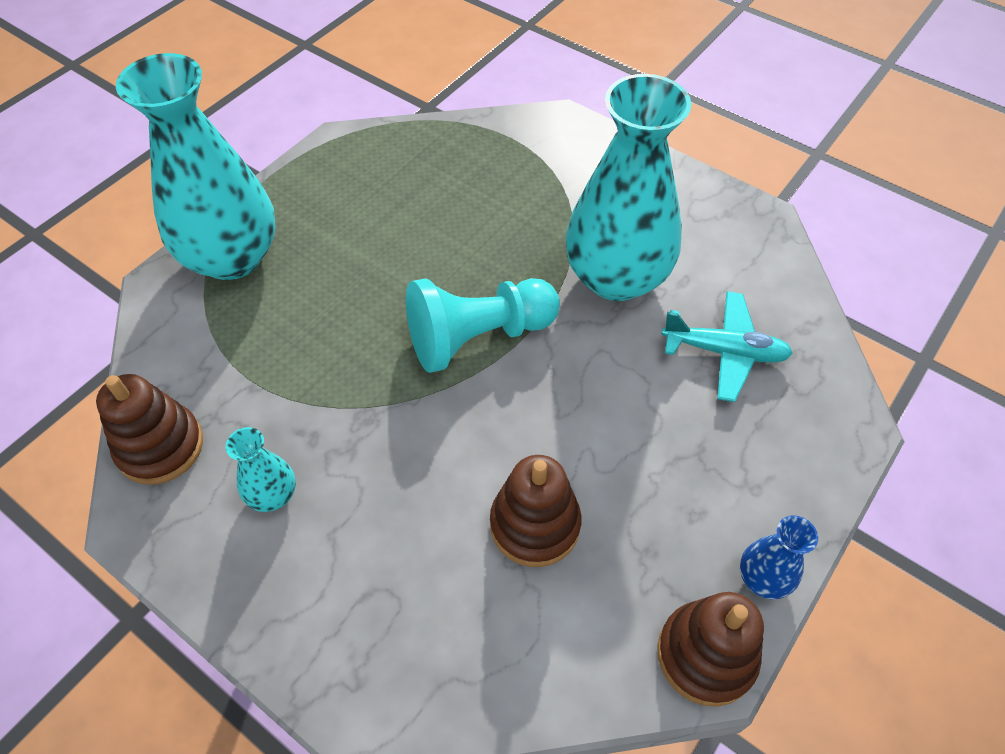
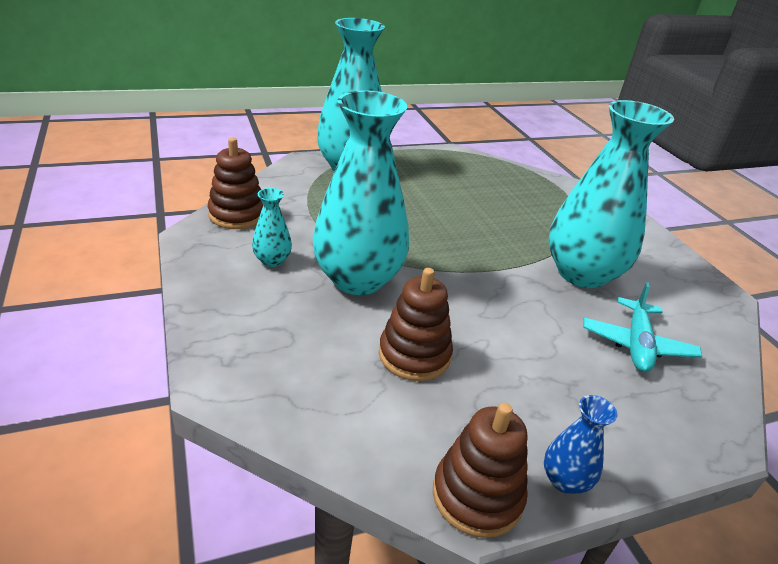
camera: 30 degrees right, 20 degrees down
turquoise pawn [406,278,560,373] -> none
turquoise plane [662,291,793,402] -> turquoise plane turned 60 degrees clockwise [583,282,702,372]
none -> turquoise vase [313,90,409,295]

